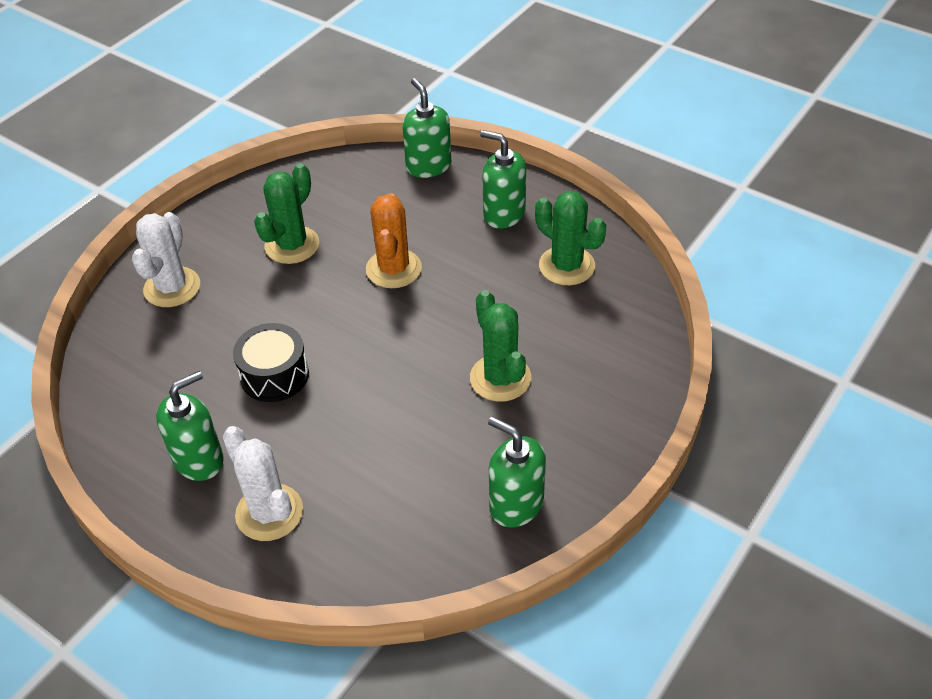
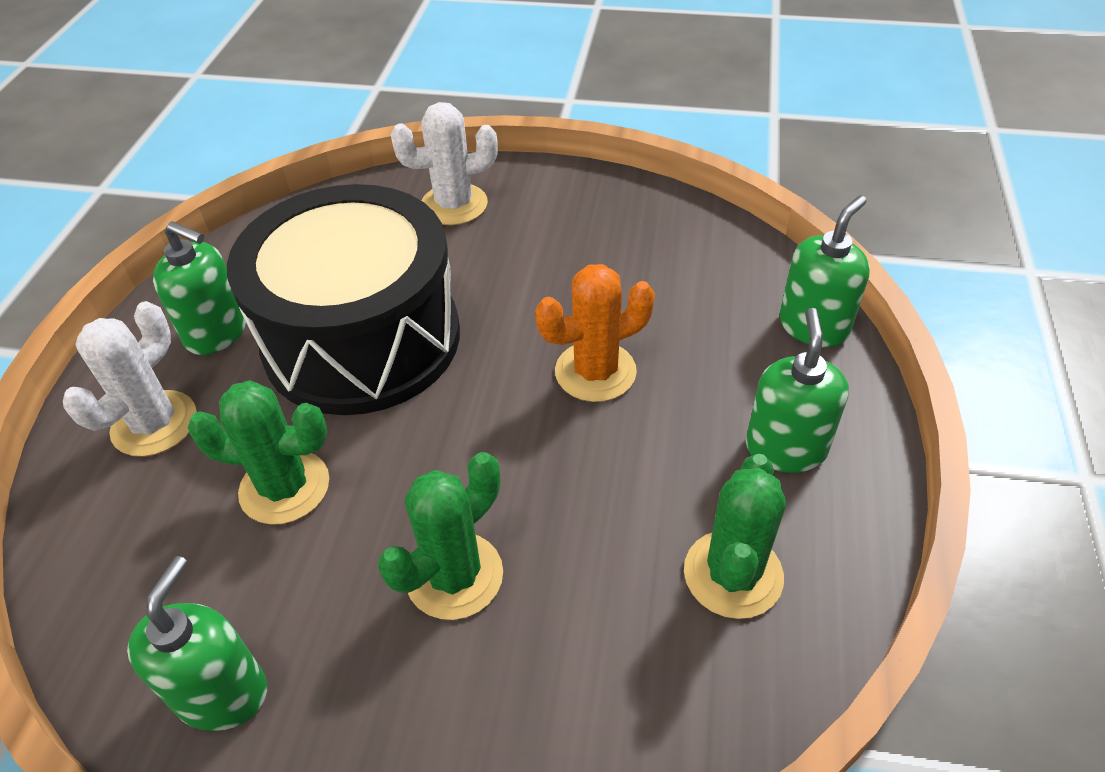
camera: 65 degrees right, 0 degrees up
black drum [233,323,309,402] -> black drum [227,184,460,415], size x2.24
green cactus [254,163,319,264] -> green cactus moved to [188,380,329,525]

